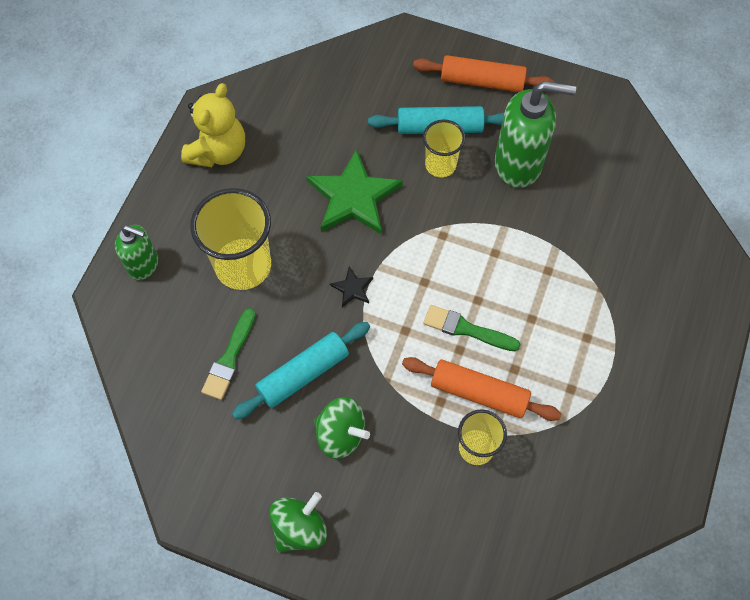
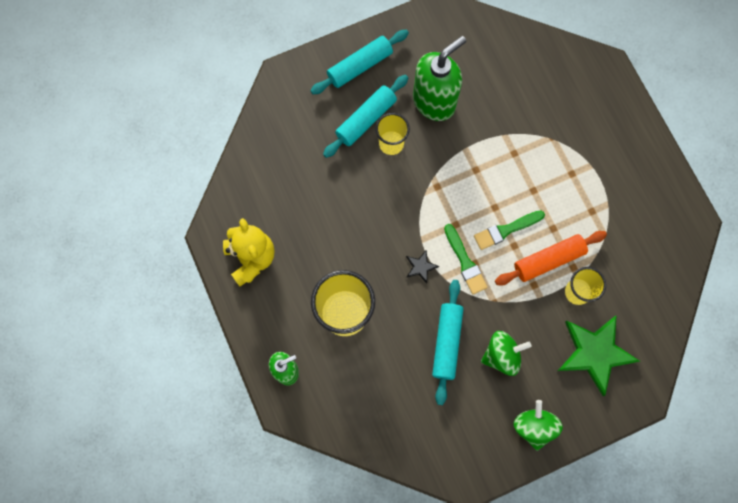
camera: 45 degrees left, 10 degrees up
green brush [201,308,256,400] -> green brush moved to [444,224,488,295]
green star [306,149,403,235] -> green star moved to [558,316,640,396]
orange rolling pin [413,55,555,92] -> turquoise rolling pin [310,30,409,95]

